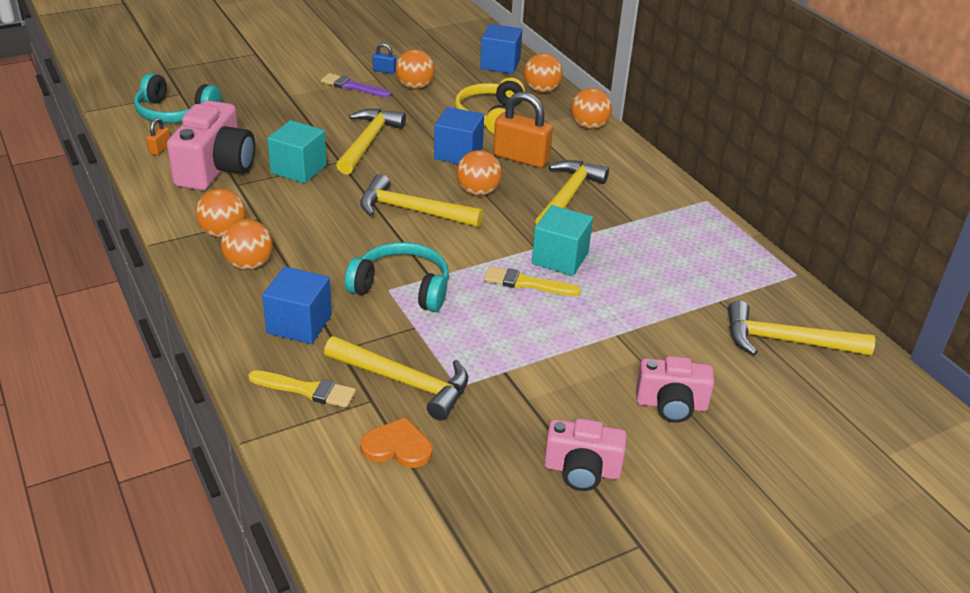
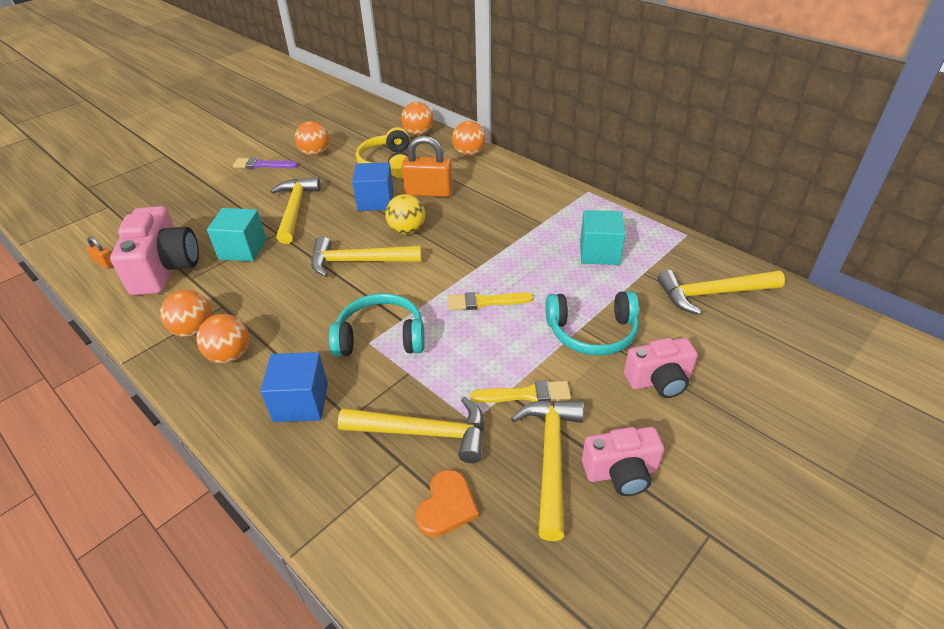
camera: 15 degrees left, 5 degrees up
turquoise headphones [134,73,221,123] -> turquoise headphones moved to [546,291,639,356]
orange padlock [146,118,170,155] -> orange padlock turned 60 degrees counterclockwise [86,237,113,269]
yellow brush [248,370,356,408] -> yellow brush moved to [470,380,571,403]
orange heart [360,417,432,468] -> orange heart turned 120 degrees clockwise [415,470,479,537]
blue padlock [373,43,396,74] -> none
orange ball [456,150,502,196] -> yellow ball [385,194,425,235]
blue cube [480,24,522,74] -> none
turquoise cube [532,205,593,276] -> turquoise cube moved to [580,210,626,265]
yellow hammer [535,160,609,225] -> yellow hammer moved to [511,400,584,541]

